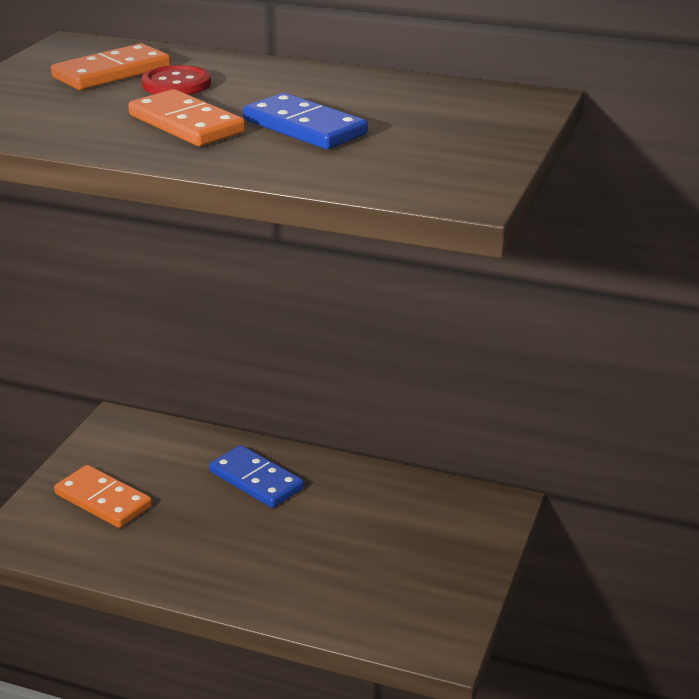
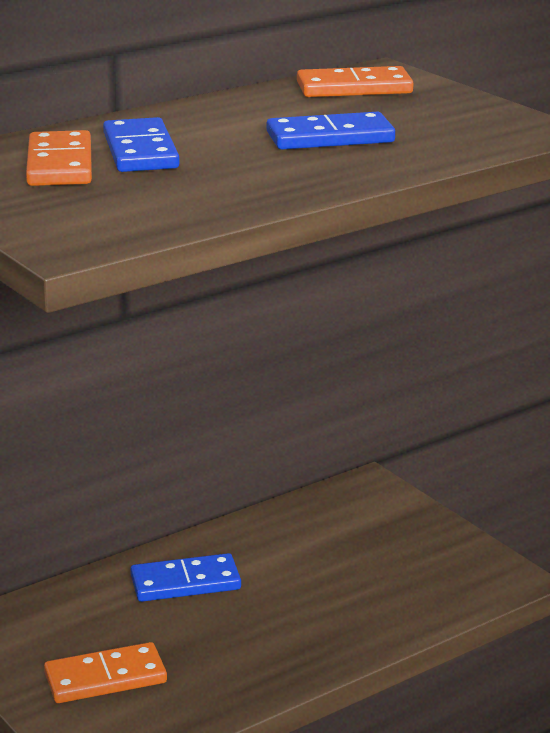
camera: 55 degrees left, 5 degrees down
orange domino [128,89,246,146] -> orange domino moved to [297,66,413,97]
red button [142,65,211,95] -> blue domino [103,117,180,172]

